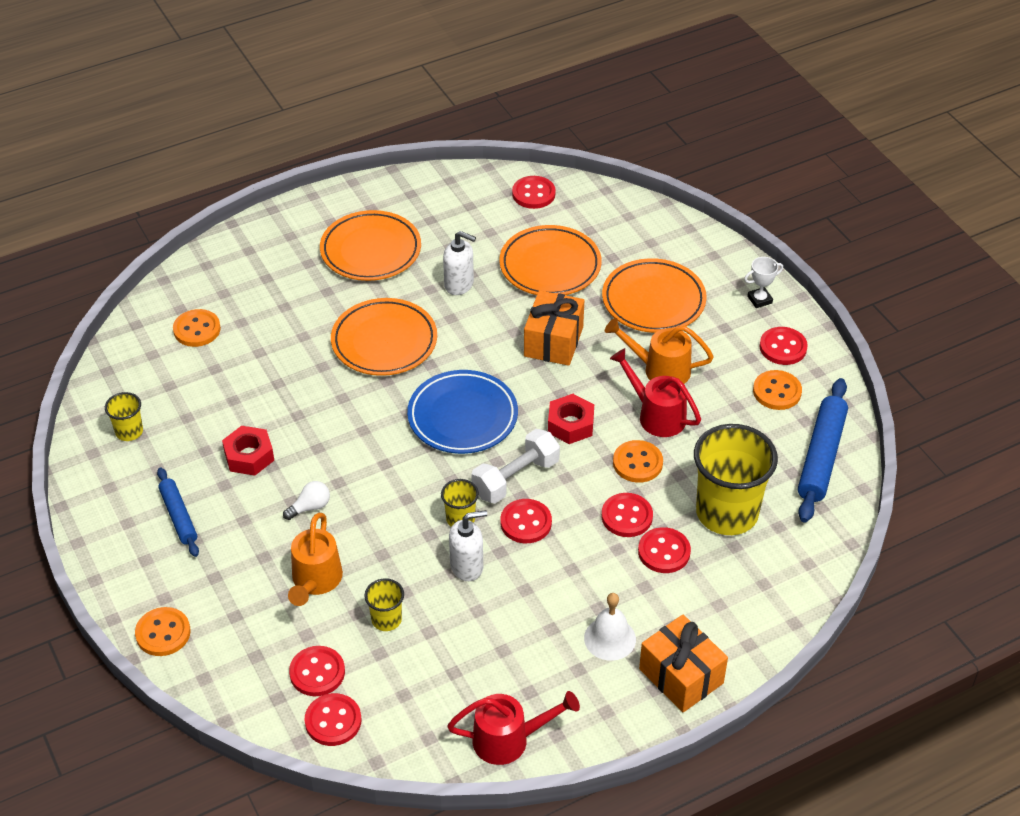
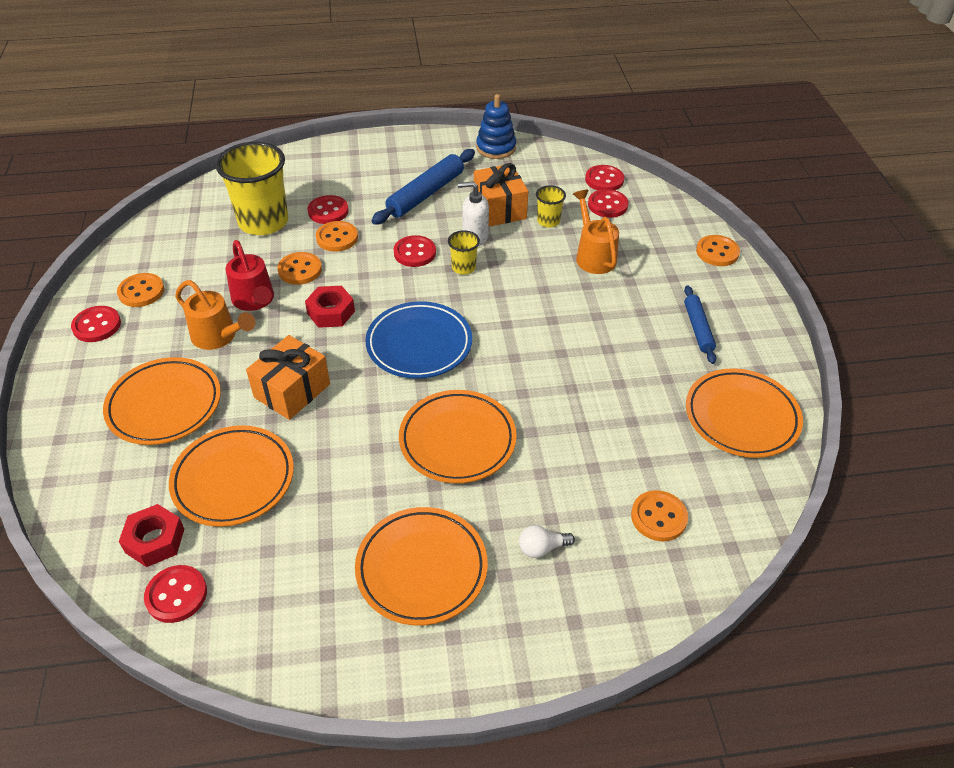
camera: 160 degrees left, 0 degrees up
yellow cup [105,392,143,441] -> orange plate [686,368,803,458]
red nut [222,426,274,476] -> red nut moved to [119,504,184,567]
white light bulb [283,481,330,520] -> white light bulb moved to [519,525,575,558]
orange watering can [288,513,343,606] -> orange watering can turned 45 degrees counterclockwise [573,190,619,274]
white soap dispenser [443,231,476,295] -> none
red watering can [447,691,580,765] -> blue stacking toy [476,94,516,159]
white dumbbell [471,429,560,503] -> none
white bell [584,593,636,661] -> none
red button [601,493,653,537] -> orange button [316,221,358,251]
orange gift [639,614,728,712] -> orange gift moved to [474,163,528,227]
white trophy [744,257,783,308] -> none
blue rolling pin [798,378,848,523] -> blue rolling pin moved to [371,149,475,225]

